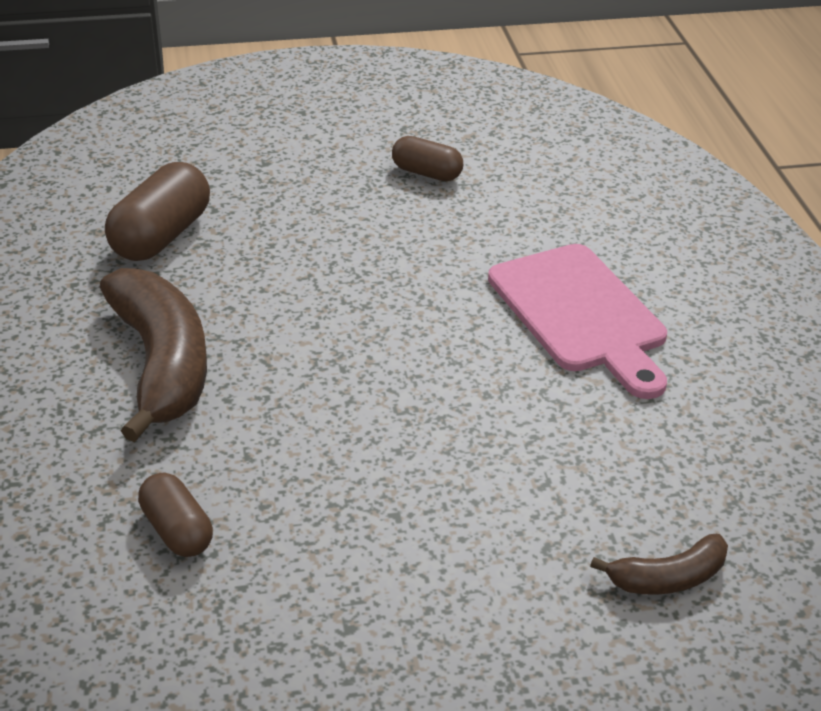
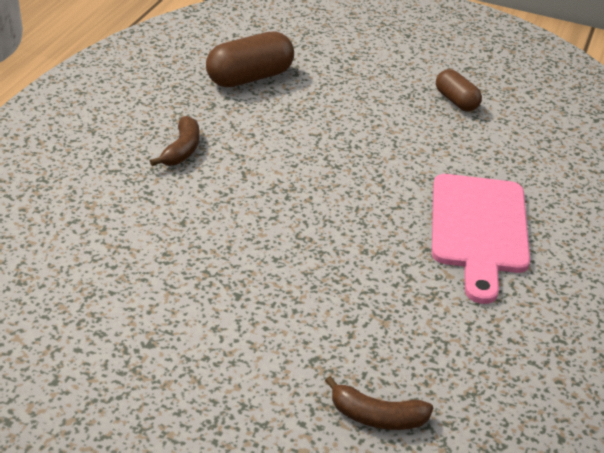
camera: 30 degrees right, 0 degrees up
brown banana [100,268,207,442] -> brown banana [150,116,199,166], size x0.50
brown capsule [138,473,213,557] -> none

